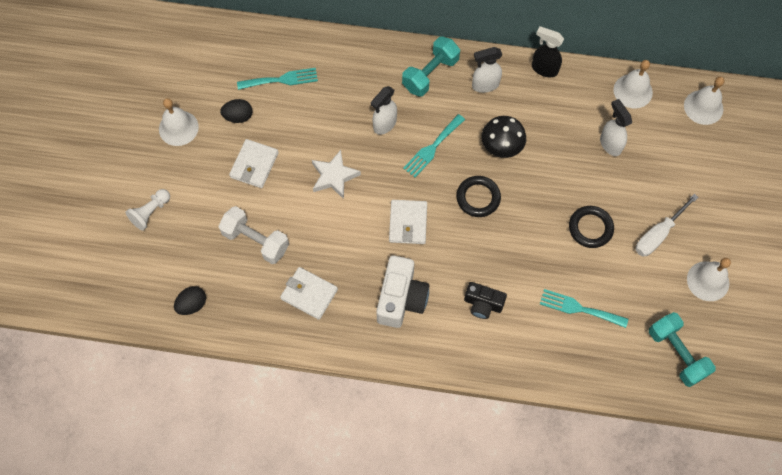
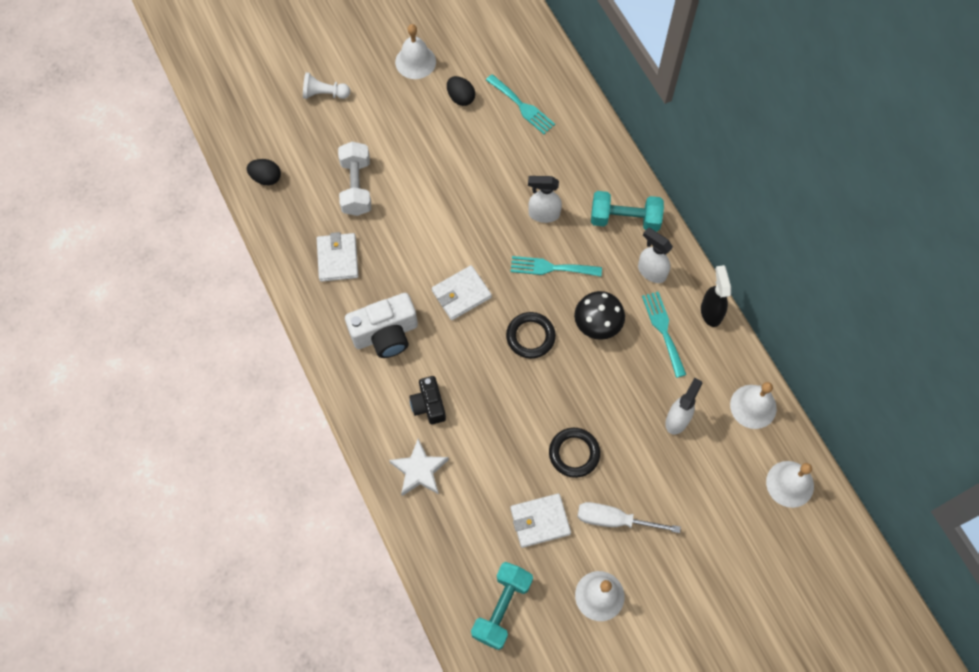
camera: 55 degrees right, 0 degrees up
white wallet [229,139,279,188] -> white wallet moved to [510,493,571,548]
white star [312,150,361,199] -> white star moved to [389,439,449,496]
turquoise fork [540,289,628,328] -> turquoise fork moved to [642,292,686,378]

